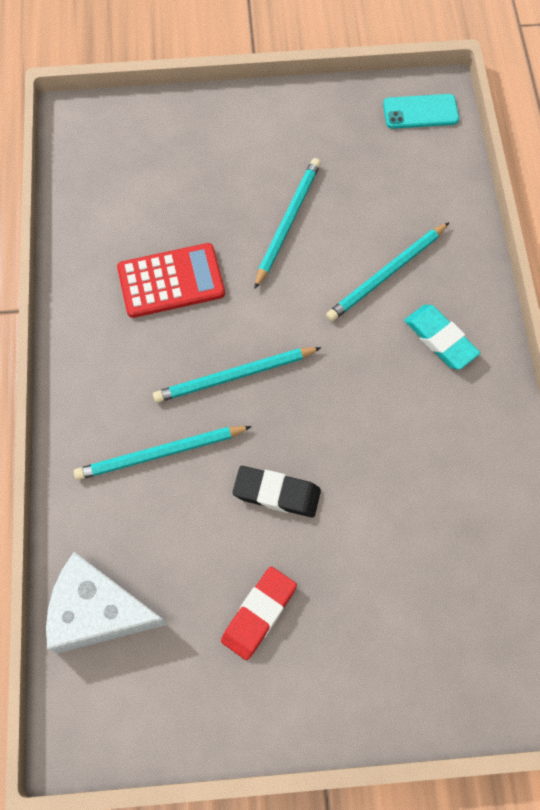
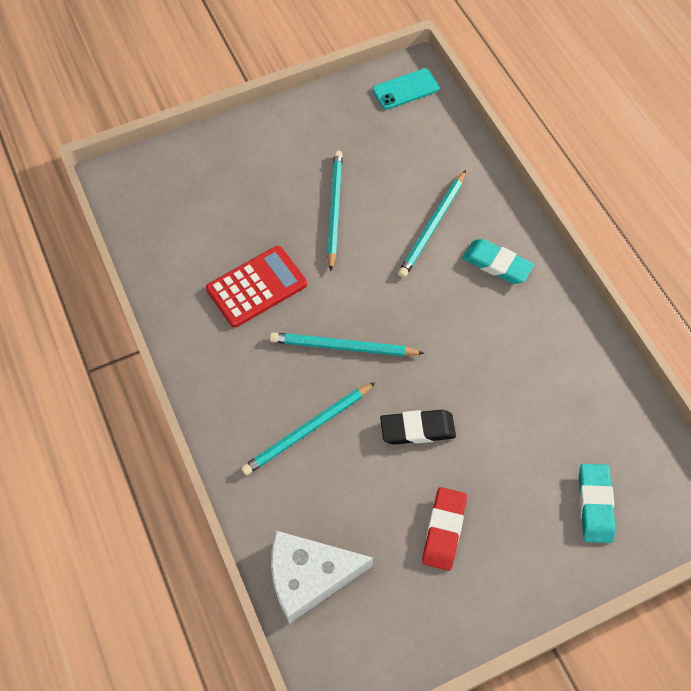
camera: 20 degrees left, 5 degrees down
turquoise pencil [153,347,322,403] -> turquoise pencil turned 45 degrees clockwise [270,332,425,356]
none -> turquoise eraser [579,464,615,543]

